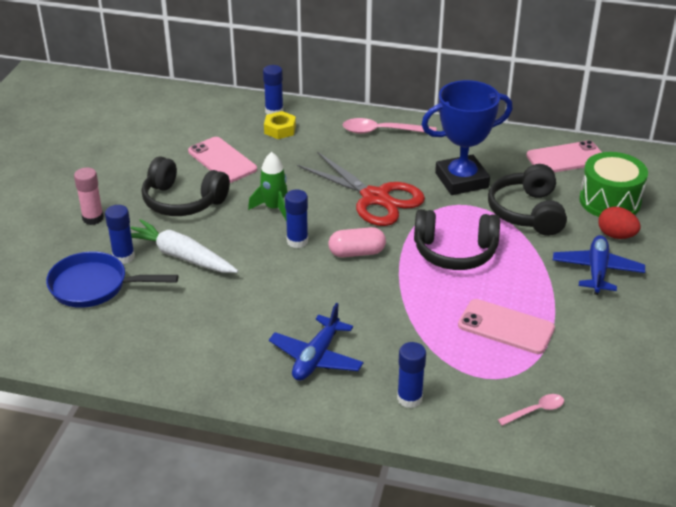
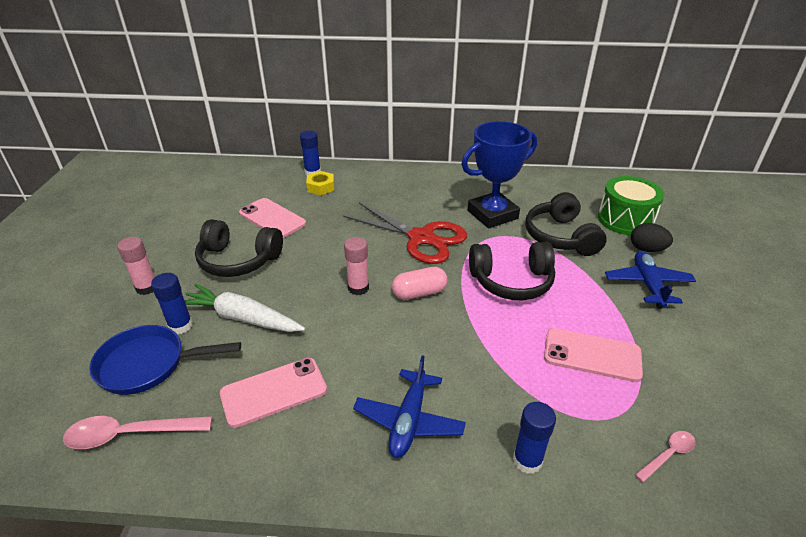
camera: 10 degrees left, 0 degrees up
green rocket [248,152,287,220] -> none
blue glue stick [285,190,308,248] -> pink glue stick [344,237,369,295]
pink spoon [343,118,437,134] -> pink spoon moved to [63,416,212,449]
pink phone [526,140,602,173] -> pink phone moved to [220,358,327,428]
red egg [598,207,641,239] -> black egg [631,223,673,252]

